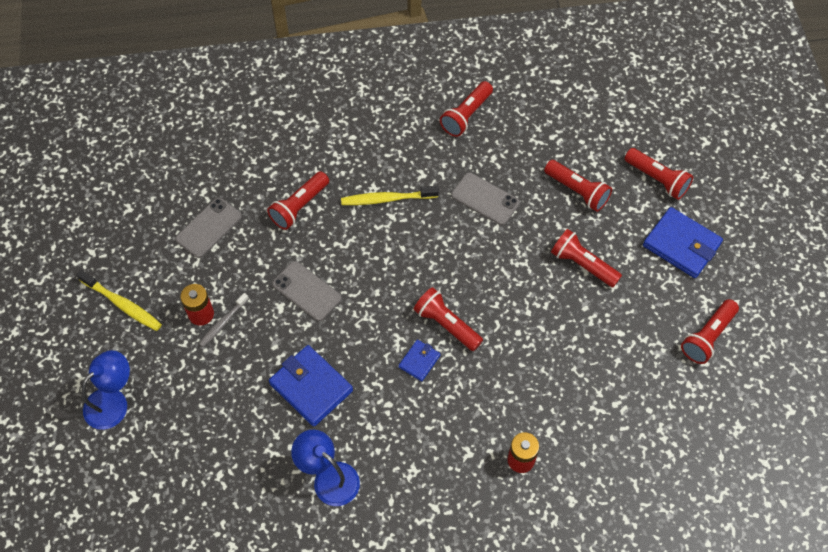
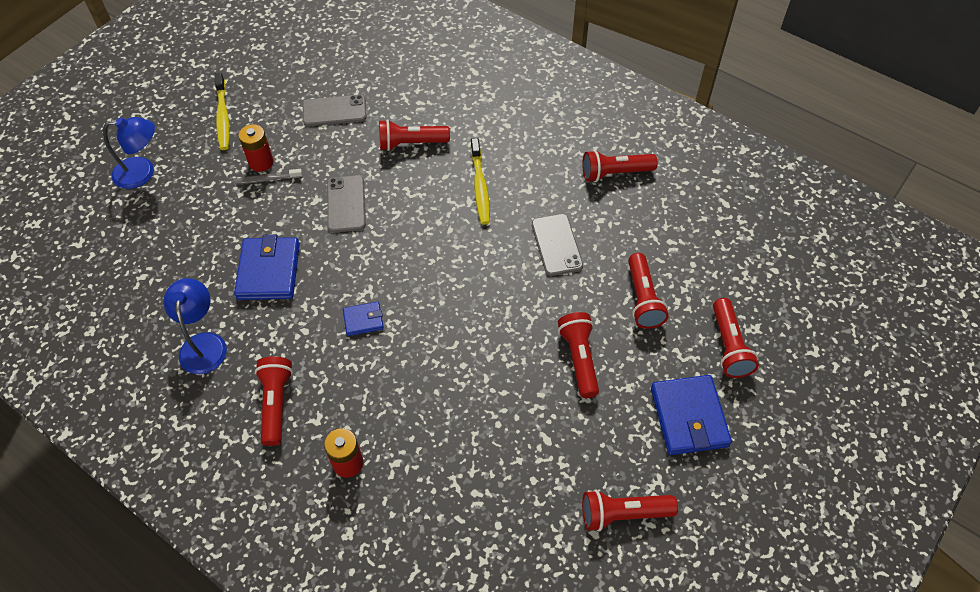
camera: 45 degrees right, 5 degrees down
yellow toothbrush [341,186,439,205] -> yellow toothbrush turned 135 degrees counterclockwise [471,138,490,225]
red flashlight [414,287,483,351] -> red flashlight moved to [255,356,293,446]

